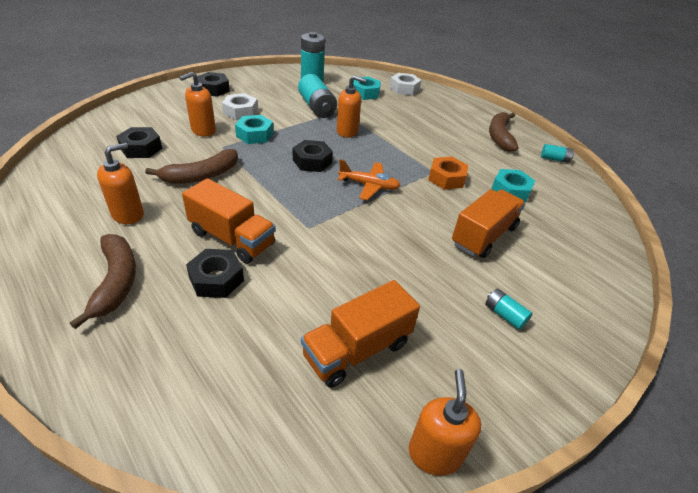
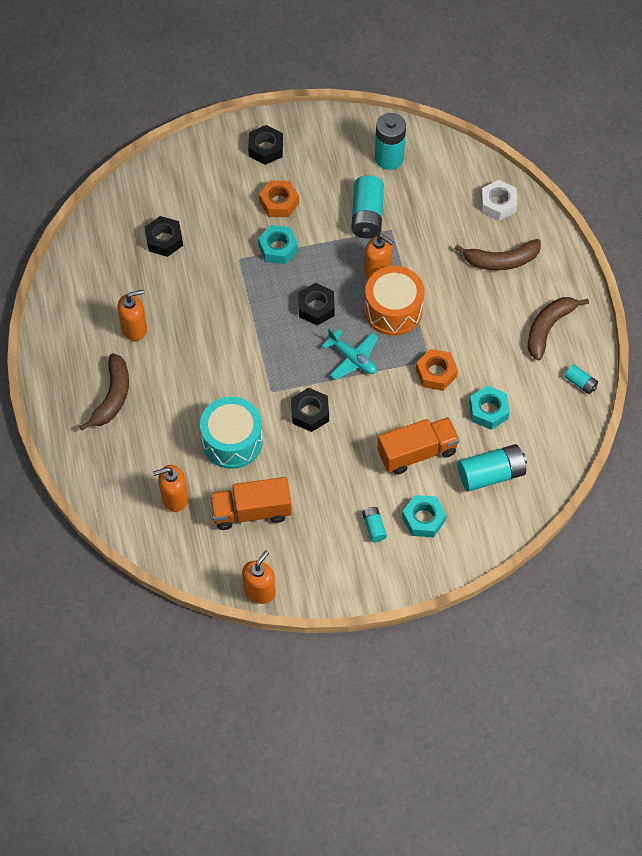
camera: 30 degrees right, 20 degrees up
brown banana [145,149,238,184] -> brown banana moved to [455,239,541,270]
orange soap dispenser [179,72,216,136] -> orange soap dispenser moved to [153,465,188,512]
orange truck [182,178,276,263] -> none
black nut [186,249,244,298] -> black nut moved to [291,388,329,432]
white nut [222,93,258,120] -> orange nut [259,180,299,217]
orange plane [338,159,401,200] -> turquoise plane [322,329,378,380]
turquoise nut [353,77,381,100] -> turquoise nut moved to [402,495,447,537]
none -> turquoise drum [200,397,263,469]
none -> orange drum [364,266,425,336]
none -> turquoise battery [458,444,527,491]

